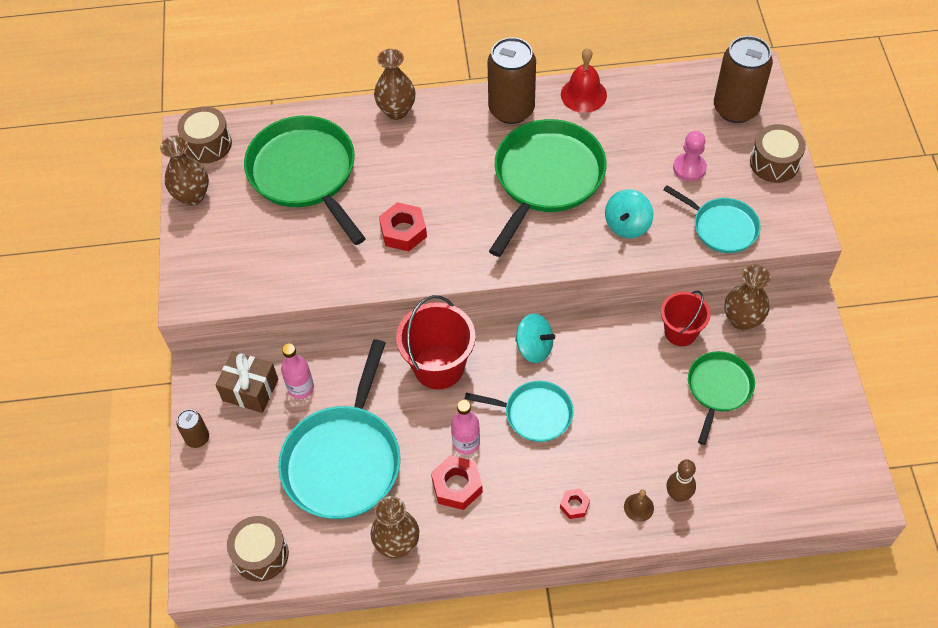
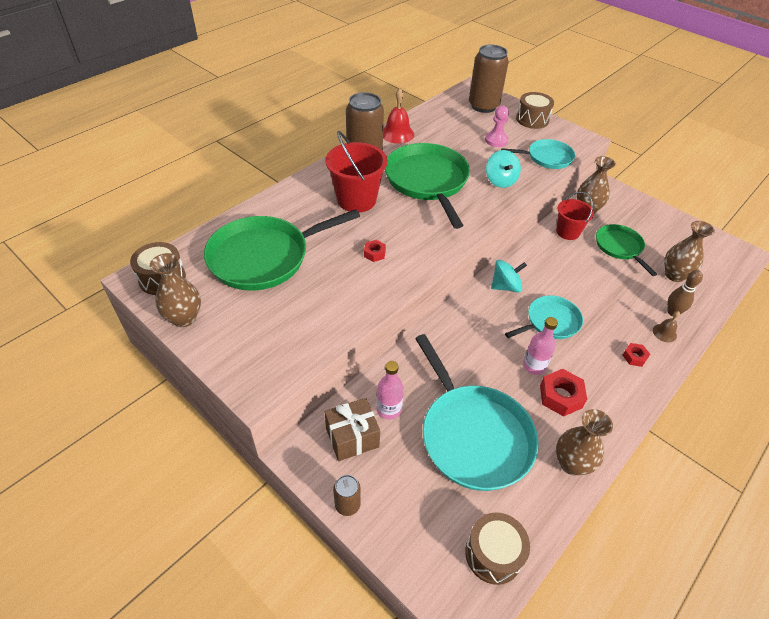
camera: 45 degrees left, 10 degrees down
green pan [244,116,366,245] -> green pan turned 45 degrees counterclockwise [204,209,360,291]
brown vase [374,49,416,120] -> brown vase moved to [664,221,715,282]
red nut [379,202,427,251] -> red nut [364,240,386,262], size x0.57
red bucket [396,295,476,389] -> red bucket moved to [325,131,387,212]

